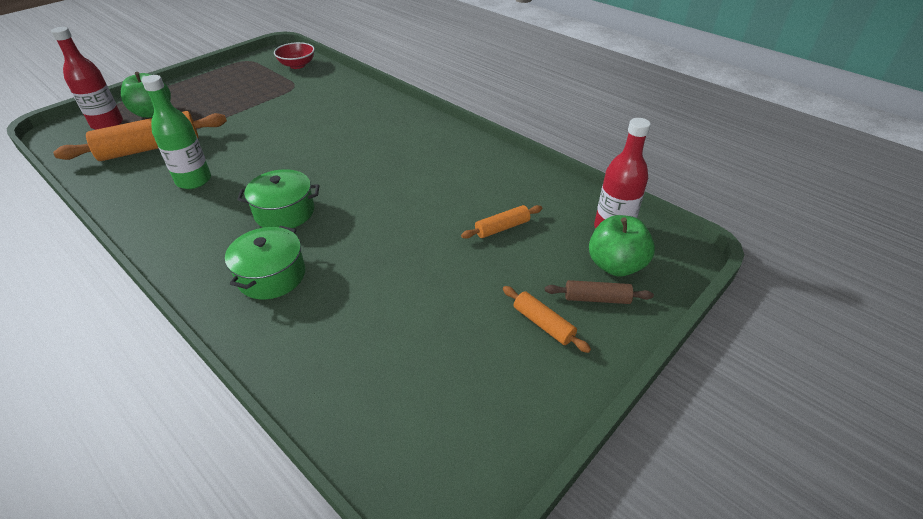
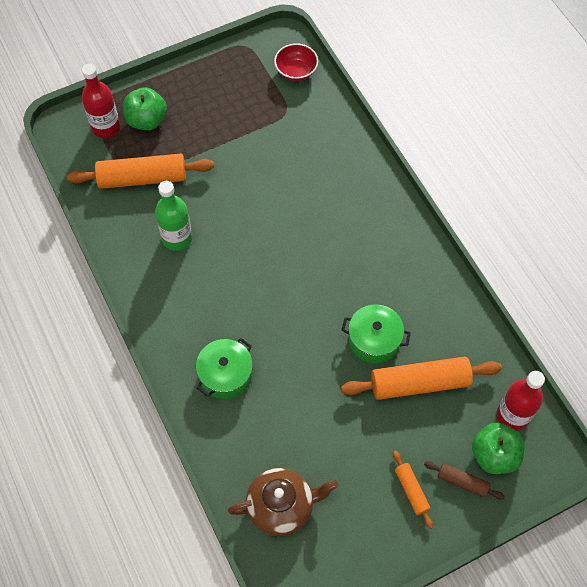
camera: 20 degrees right, 20 degrees up
green pot [237,169,319,228] -> green pot moved to [342,304,411,364]
orange rolling pin [461,205,542,239] -> orange rolling pin [341,357,502,400], size x2.00
none -> brown teapot [228,468,339,536]

